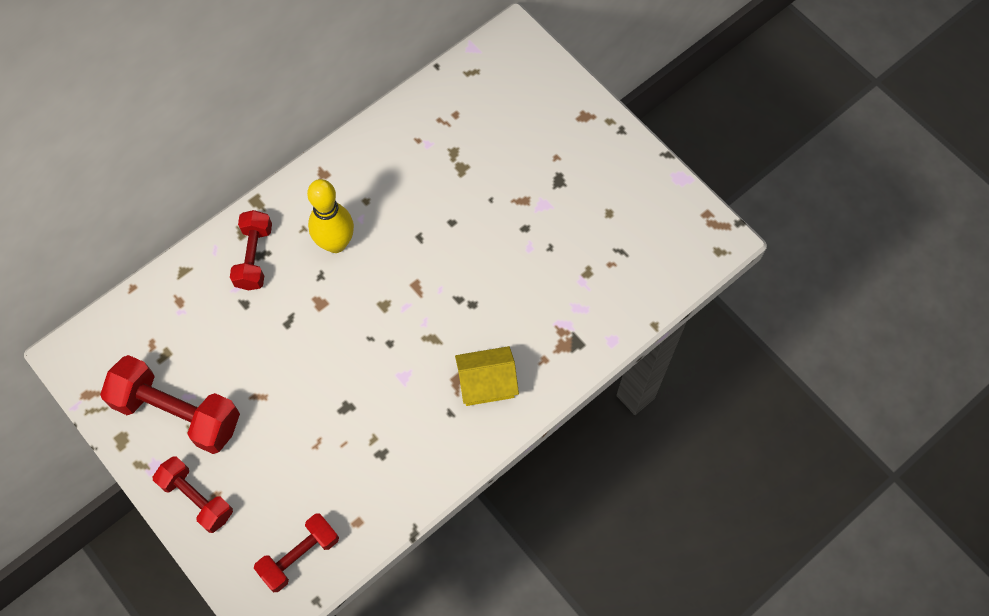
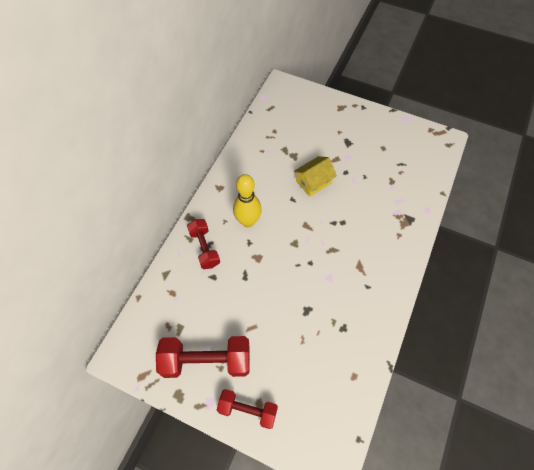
camera: 25 degrees left, 5 degrees down
red dumbbell [254,513,339,592] -> none
yellow house [455,346,519,406] -> yellow house moved to [294,156,337,197]

